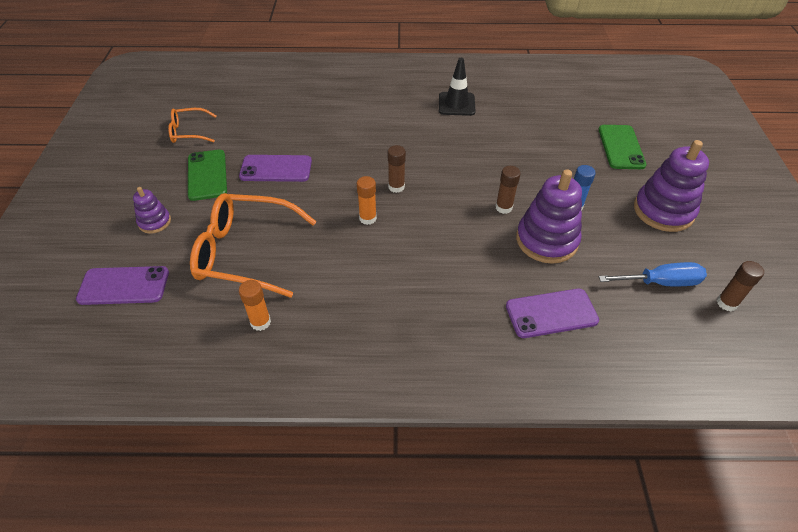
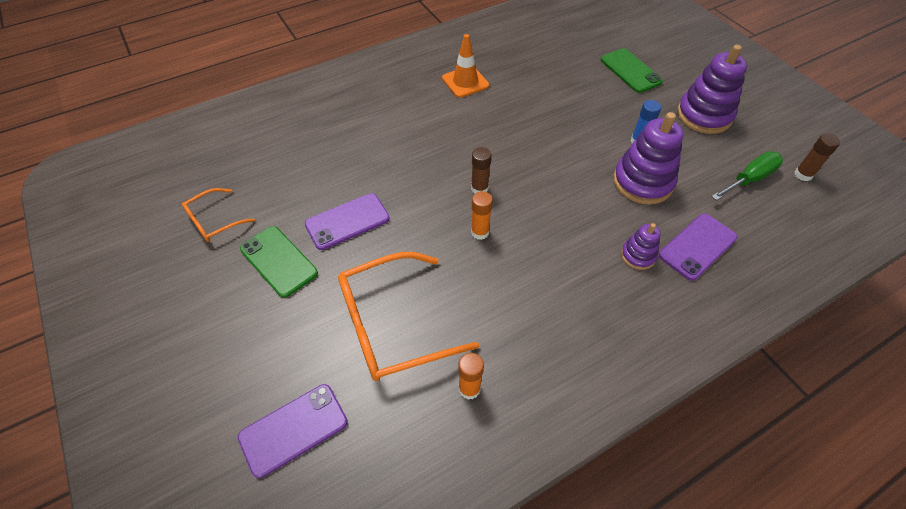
camera: 30 degrees left, 5 degrees up
purple stacking toy [133,187,171,234] -> purple stacking toy moved to [621,223,661,270]
black traffic cone [439,58,476,116] -> orange traffic cone [442,34,489,98]
brown glue stick [495,166,521,214] -> none
blue screwdriver [599,262,707,286] -> green screwdriver [711,151,783,201]

